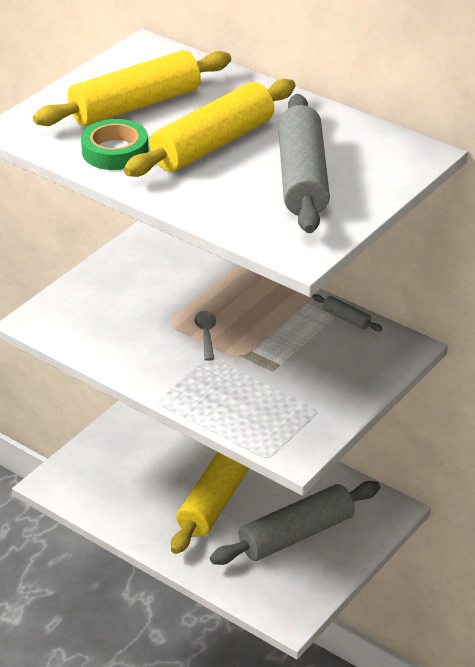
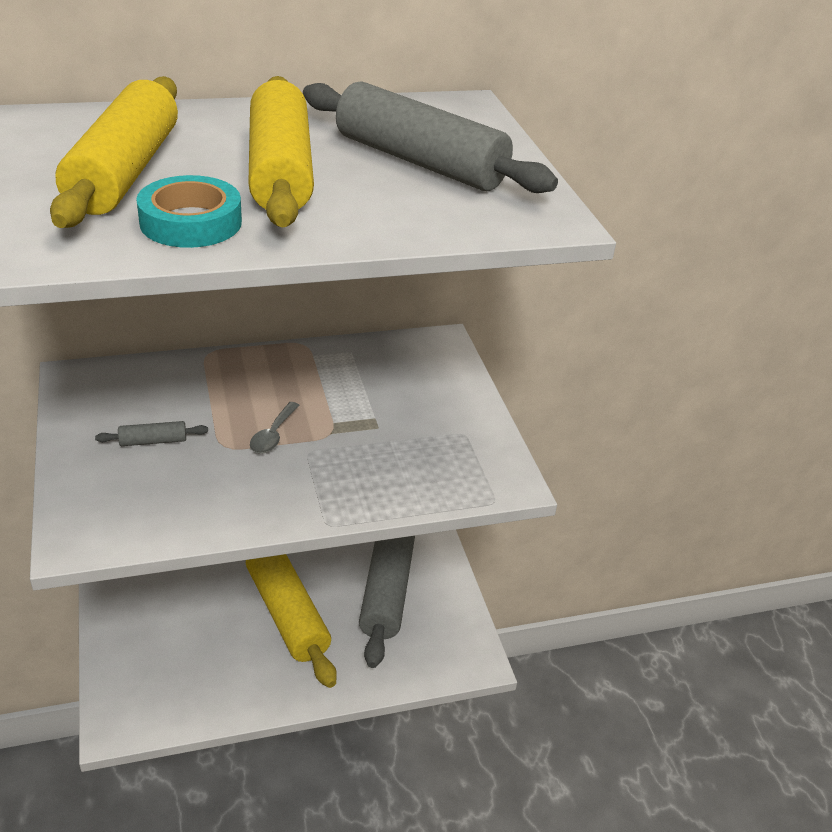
camera: 55 degrees left, 0 degrees up
green tape [81,119,149,170] -> turquoise tape [136,175,242,248]
grey spoon [194,311,216,361] -> grey spoon turned 105 degrees counterclockwise [250,402,300,454]
grey rolling pin [312,294,382,332] -> grey rolling pin moved to [95,421,208,446]

